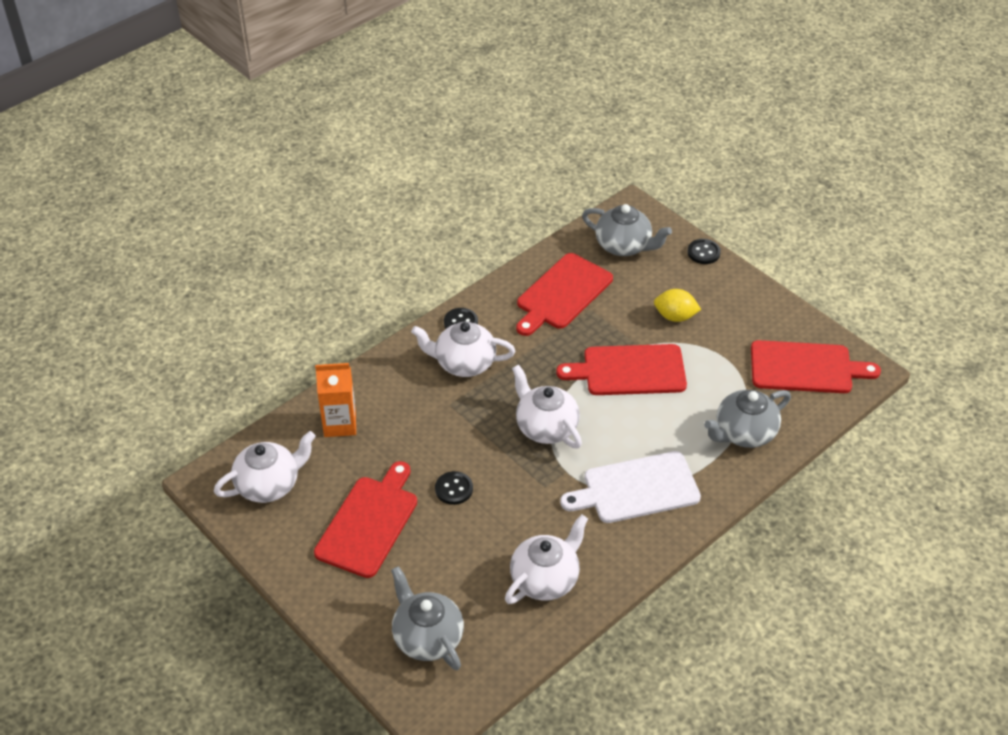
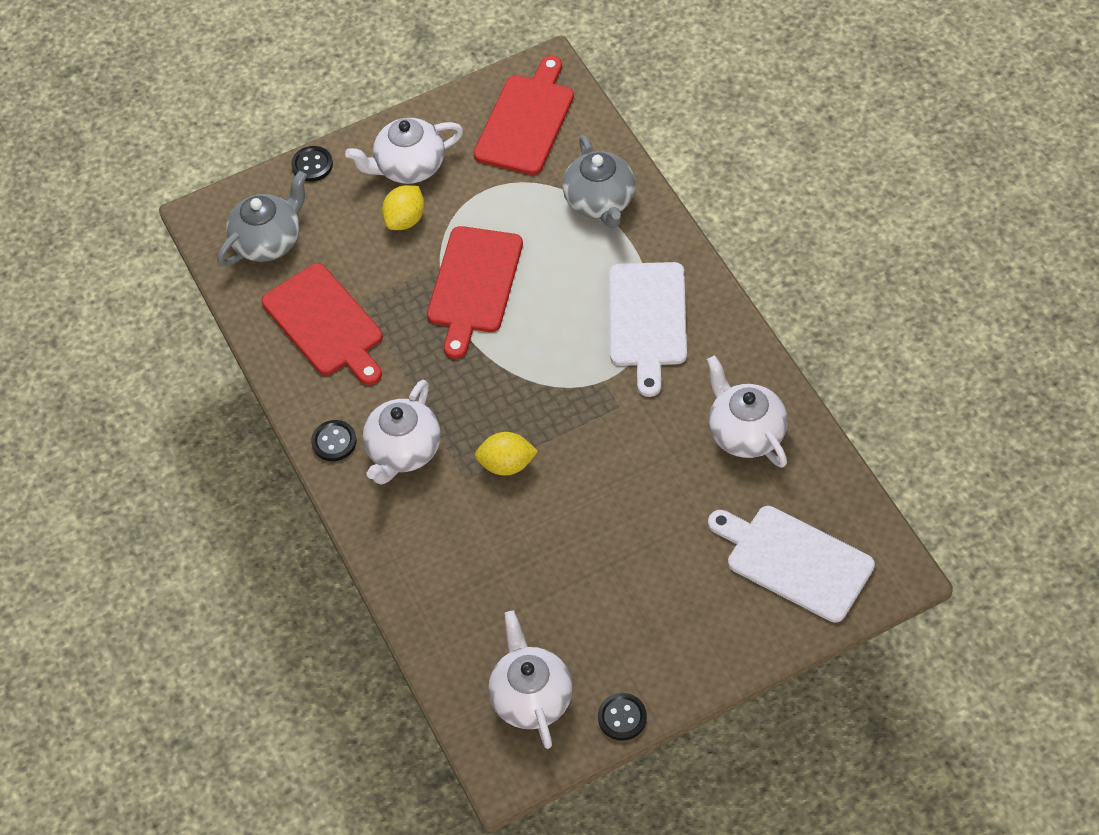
camera: 70 degrees left, 10 degrees up
red cutting board [314,461,417,578] -> none
orange carton [315,363,356,437] -> none
grey teapot [391,566,464,670] -> white cutting board [708,506,875,623]
black button [435,471,473,505] -> black button moved to [598,693,647,741]
white teapot [512,364,582,449] -> white teapot moved to [345,118,463,184]
none -> yellow lemon [475,432,538,476]

